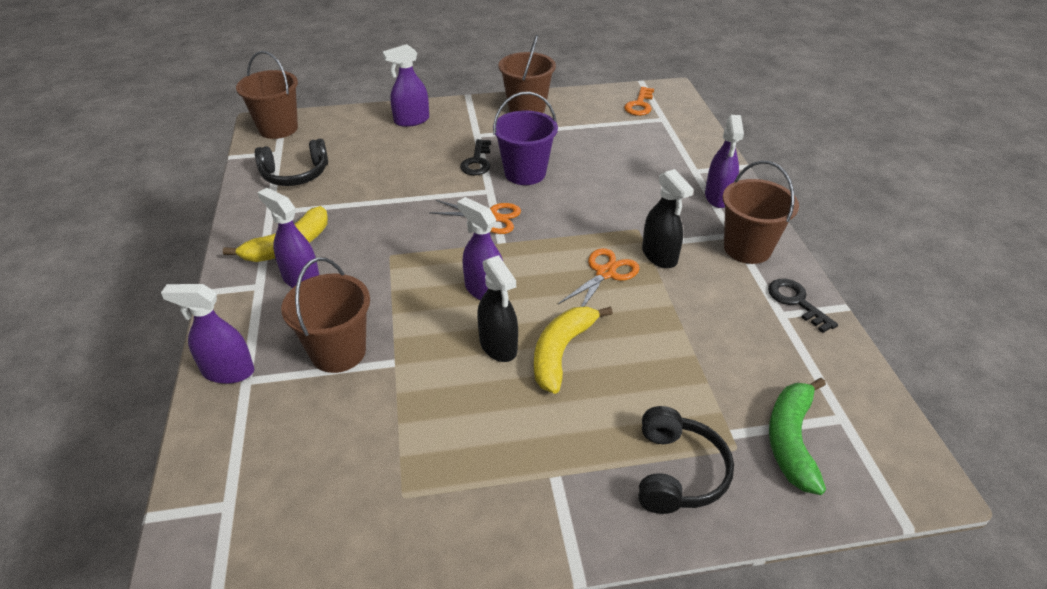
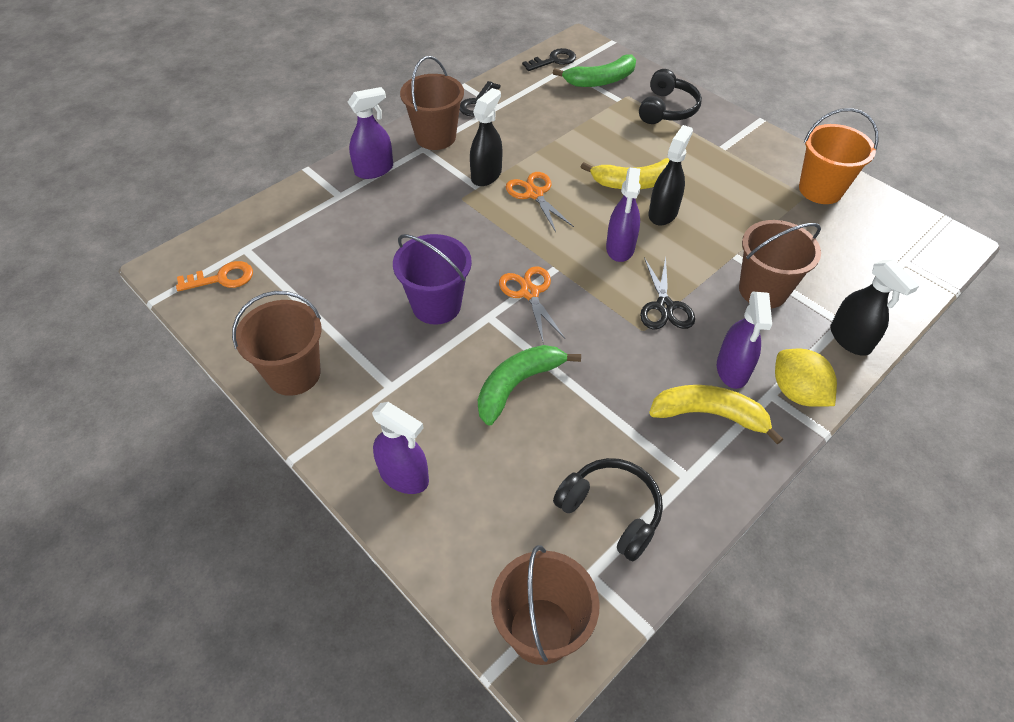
camera: 125 degrees left, 10 degrees up
purple spray bottle [161,284,254,384] -> black spray bottle [830,259,919,356]
black key [460,139,491,175] -> black key moved to [522,48,576,71]
orange scissors [558,248,640,307] -> orange scissors turned 60 degrees clockwise [506,172,574,232]
black headphones [639,406,734,514] -> black headphones turned 135 degrees clockwise [639,69,702,124]
none -> green banana [478,345,581,425]
none -> black scissors [640,257,695,329]
none -> yellow lemon [775,349,837,407]
none -> orange bucket [799,108,879,204]

